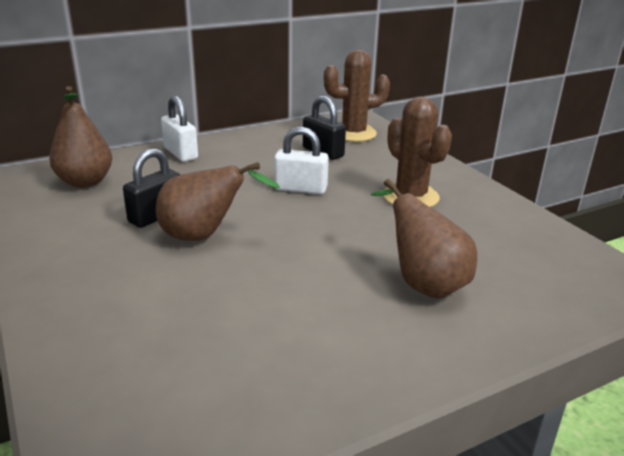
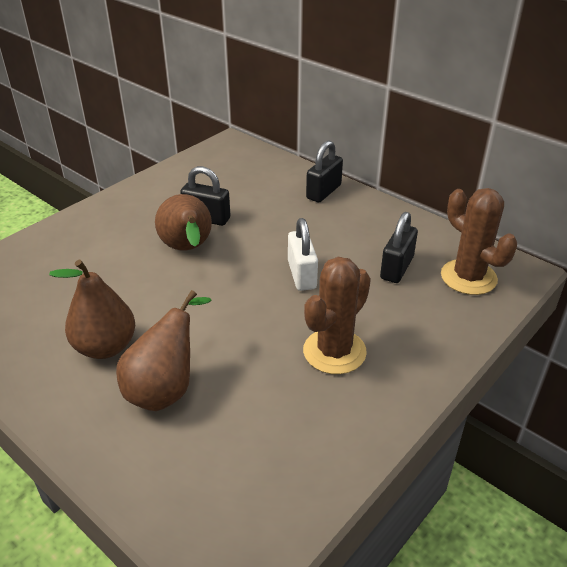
camera: 70 degrees right, 10 degrees up
brown pear [49,86,112,188] -> brown pear moved to [49,260,135,359]
white padlock [161,96,198,162] -> black padlock [306,140,343,202]

